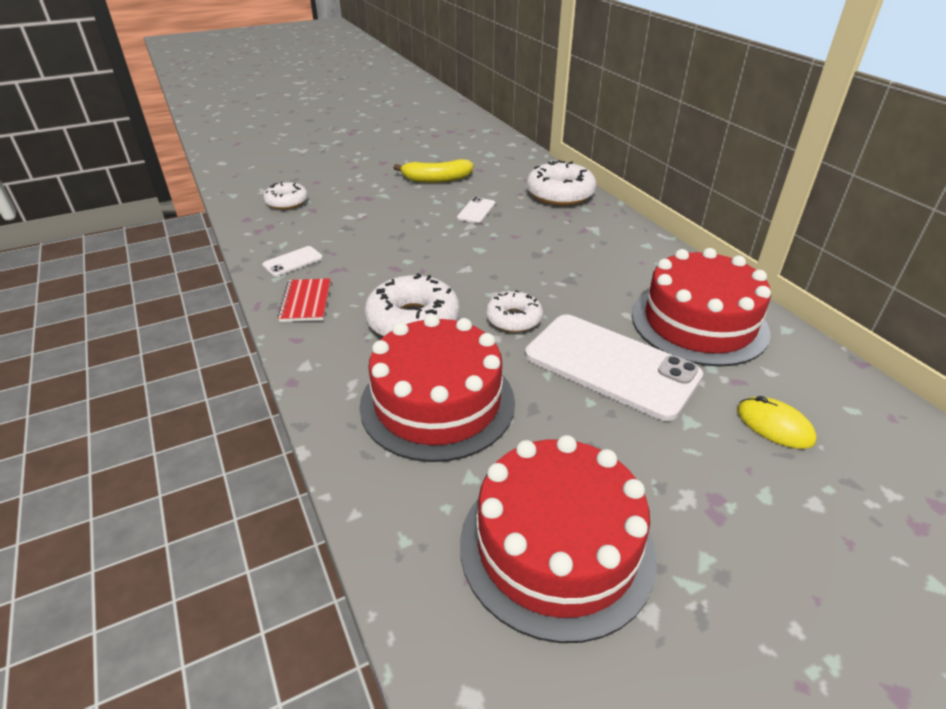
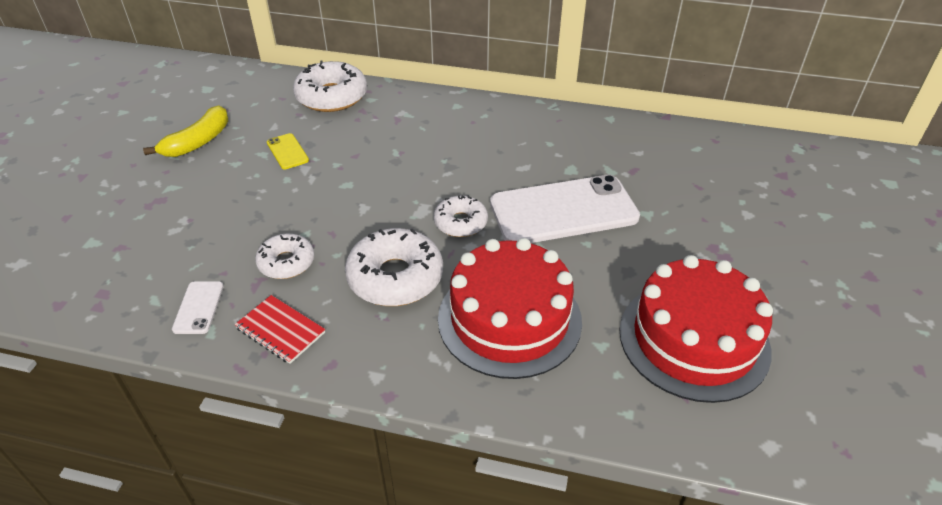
camera: 50 degrees left, 5 degrees up
white donut [263,182,308,209] -> white donut moved to [255,234,314,279]
white phone [457,197,495,223] -> yellow phone [267,133,309,169]
red cake [632,248,771,367] -> none
yellow mouse [737,396,817,449] -> none

